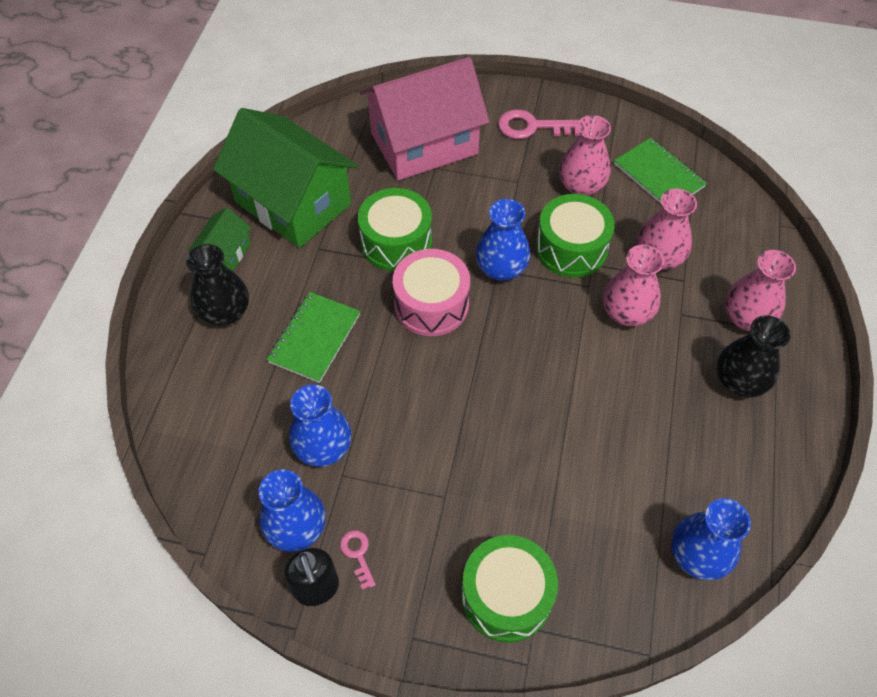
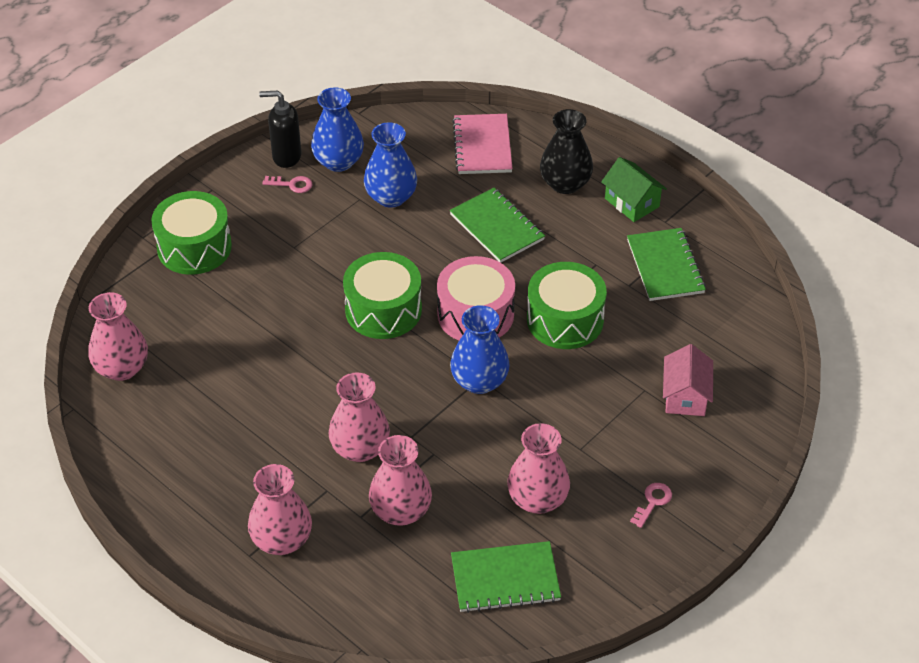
camera: 120 degrees right, 10 degrees down
green house [213,108,358,248] -> green notebook [627,228,706,301]
pink house [360,57,489,180] -> pink house [663,344,713,416], size x0.45
pink key [498,110,580,139] -> pink key [630,483,672,528], size x0.54
green drum [536,194,615,278] -> green drum moved to [343,252,422,339]
blue vase [671,498,751,580] -> pink vase [89,292,148,381]
black vase [717,315,791,397] -> none
none -> pink notebook [452,114,513,174]

